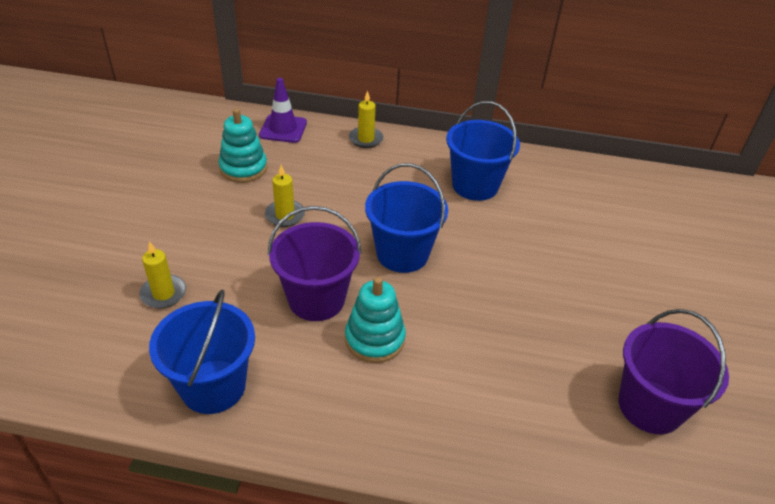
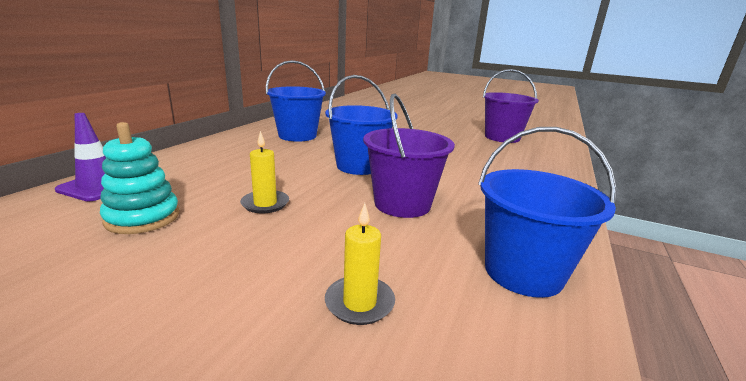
camera: 75 degrees left, 20 degrees down
turquoise stacking toy [345,277,406,363] -> none
yellow candle [349,90,383,148] -> none

